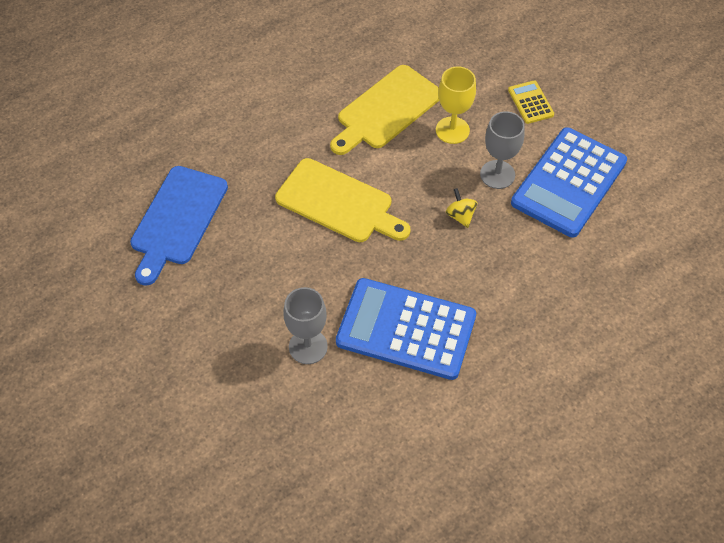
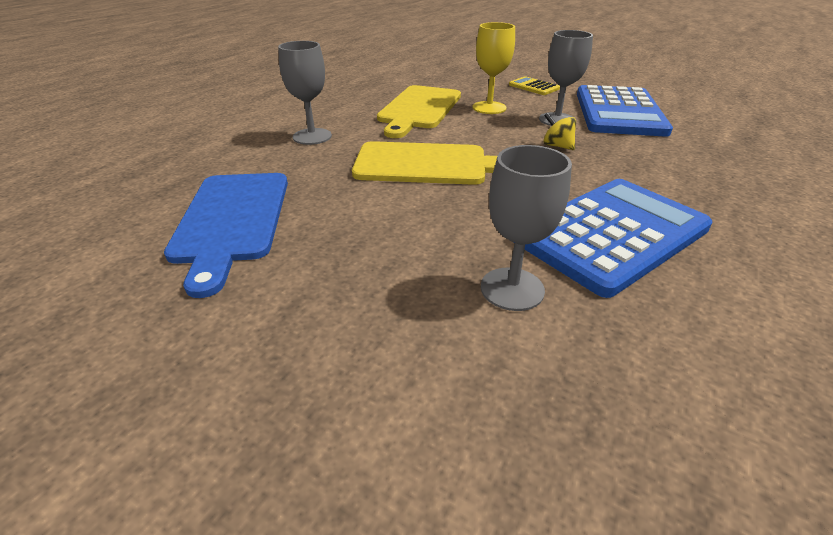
camera: 25 degrees left, 20 degrees down
blue calculator [336,278,476,380] -> blue calculator turned 150 degrees clockwise [524,179,713,298]
none -> grey goblet [278,41,332,145]

